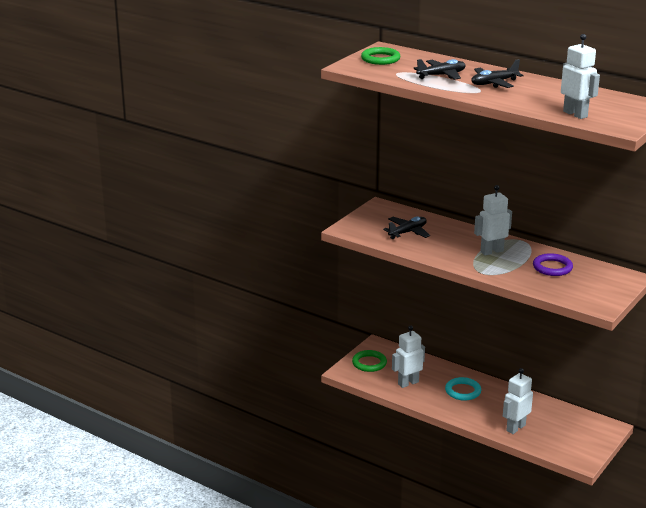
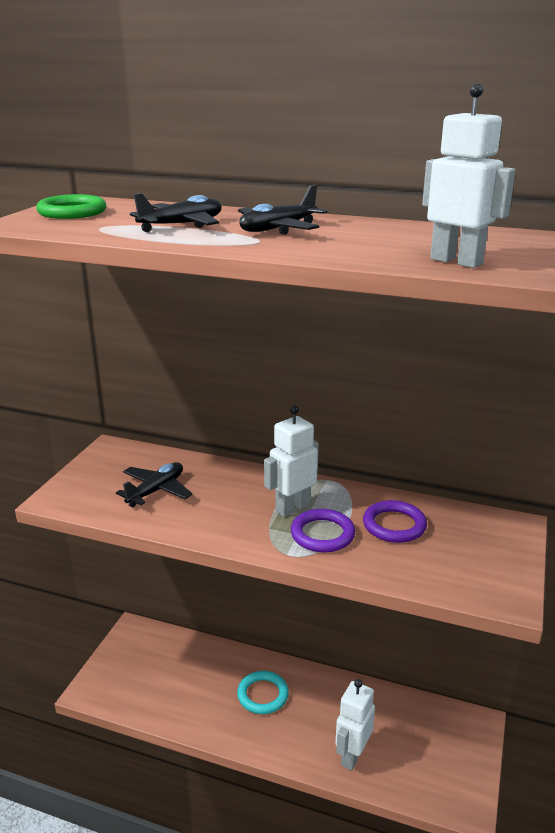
camera: 15 degrees left, 0 degrees up
green ring [352,350,387,372] -> none
white robot [392,326,425,388] -> none
none -> purple ring [291,509,355,552]

